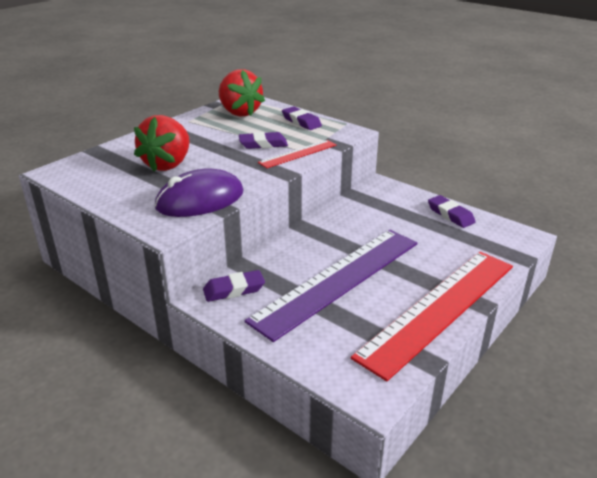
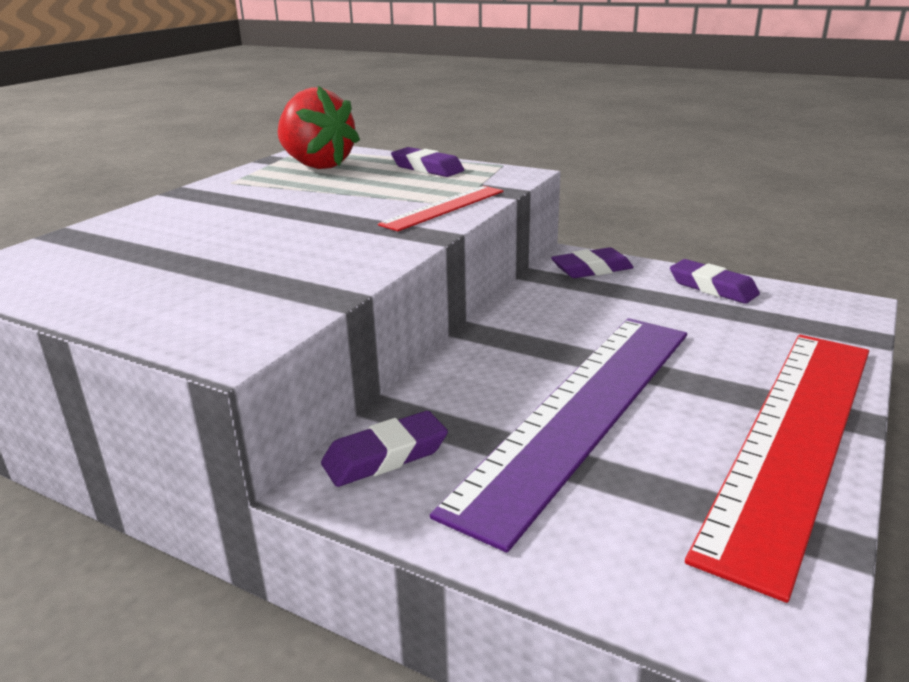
camera: 10 degrees left, 5 degrees down
red strawberry [134,115,190,172] -> none
purple mouse [155,168,244,217] -> none
purple eraser [239,132,288,149] -> purple eraser moved to [551,247,634,278]

